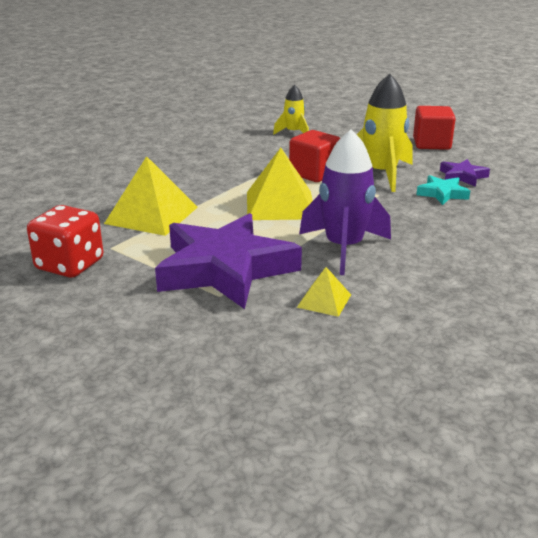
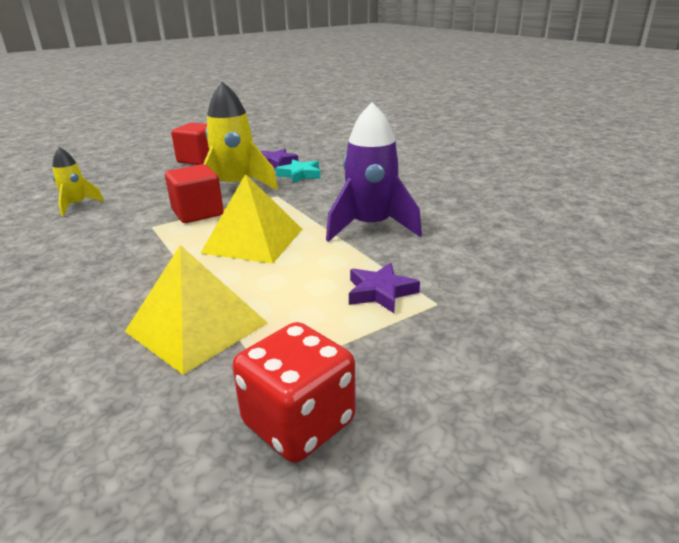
camera: 70 degrees left, 0 degrees up
purple star [155,213,302,309] -> purple star [349,263,420,313], size x0.43
yellow pyramid [297,267,351,317] -> none

